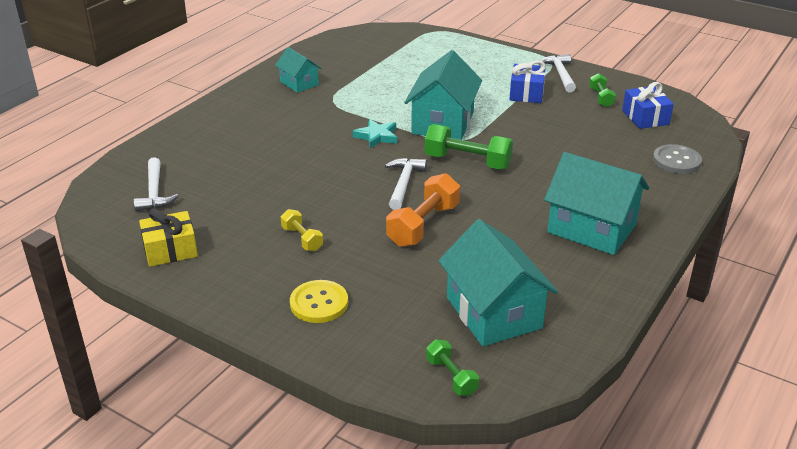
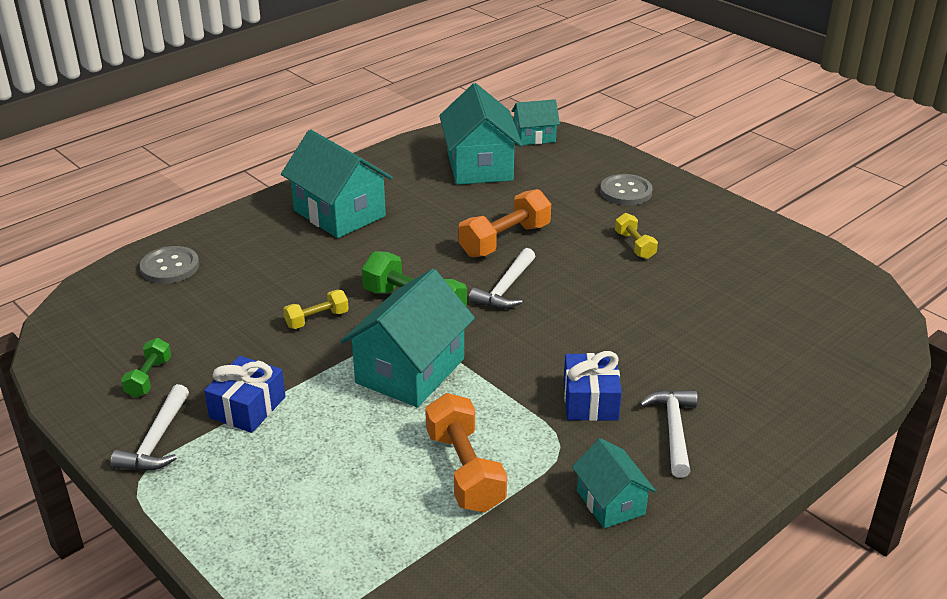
camera: 165 degrees left, 0 degrees up
white hammer [134,157,178,212] -> white hammer moved to [639,390,698,478]
yellow gift [139,209,198,267] -> none
yellow button [290,280,348,323] -> grey button [600,174,653,205]
turquoise star [353,119,397,149] -> none
green dumbbell [426,339,479,396] -> turquoise house [512,99,560,145]
blue gift [622,82,674,129] -> blue gift moved to [564,351,622,421]
none -> yellow dumbbell [283,290,349,329]
none -> orange dumbbell [425,393,507,512]

